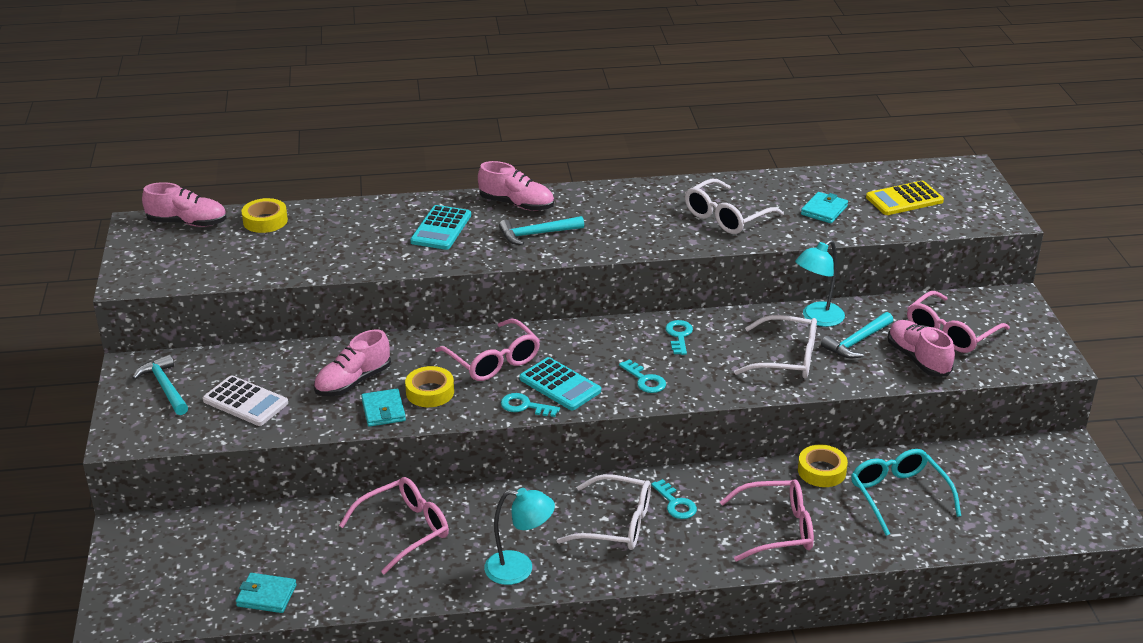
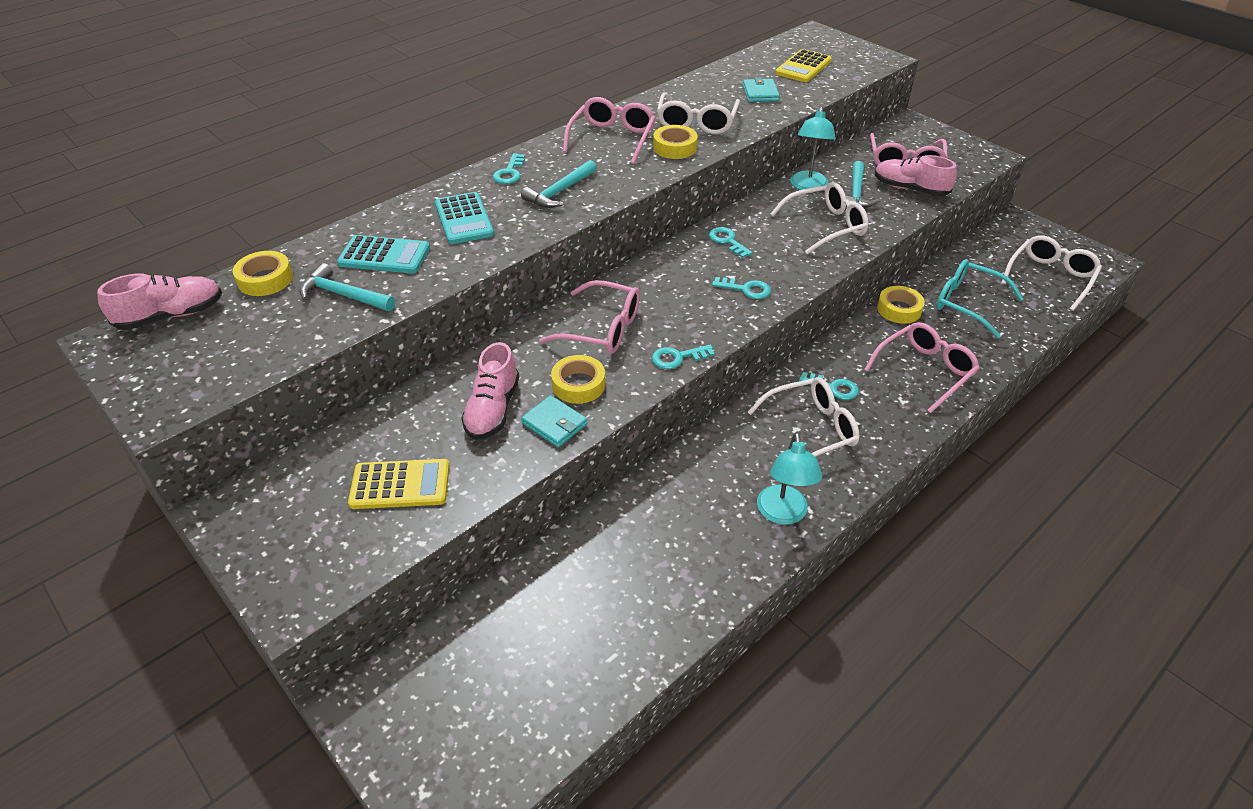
camera: 35 degrees left, 10 degrees up
turquoise hammer [133,354,188,415] -> turquoise hammer moved to [300,263,395,311]
white calculator [203,375,288,426] -> yellow calculator [348,459,450,509]
turquoise wallet [236,573,297,613] -> none
pink glasses [339,477,449,574] -> pink glasses moved to [563,97,656,164]
pink shoe [478,161,554,211] -> turquoise key [493,153,525,184]
turquoise lamp [484,488,555,585] -> turquoise lamp turned 120 degrees clockwise [757,432,822,525]
turquoise calculator [519,357,601,410] -> turquoise calculator moved to [337,235,430,273]
none -> yellow tape [653,125,698,159]
none -> white glasses [1001,235,1102,311]

